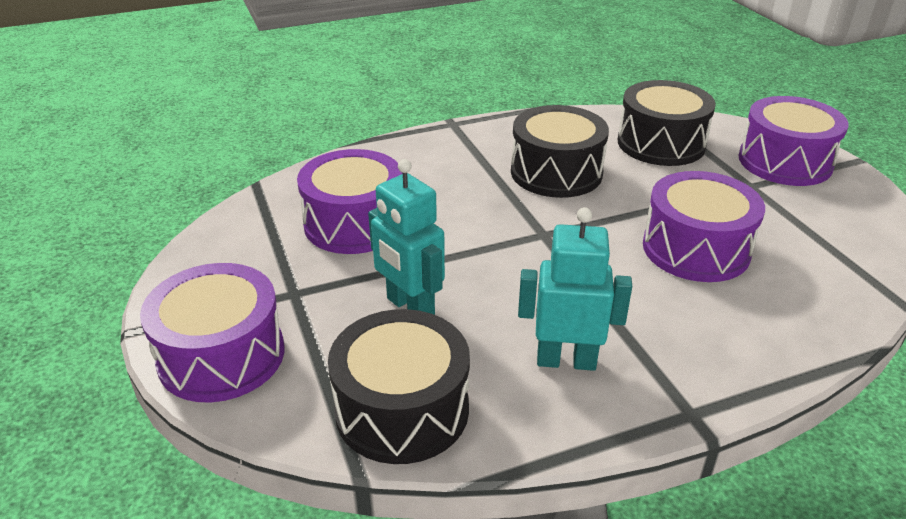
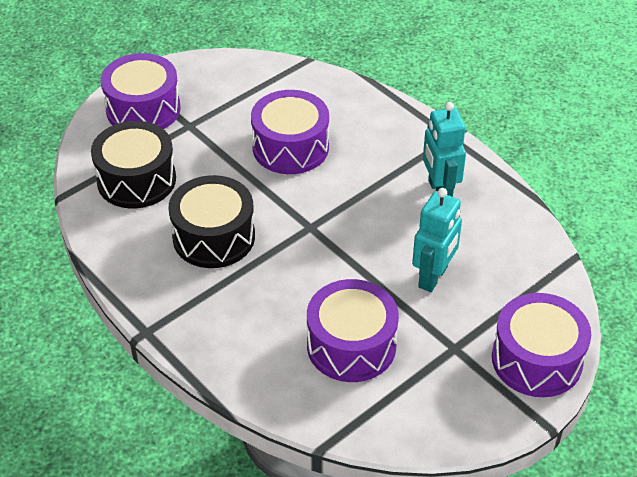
camera: 110 degrees left, 10 degrees up
black drum [328,309,470,464] -> none

